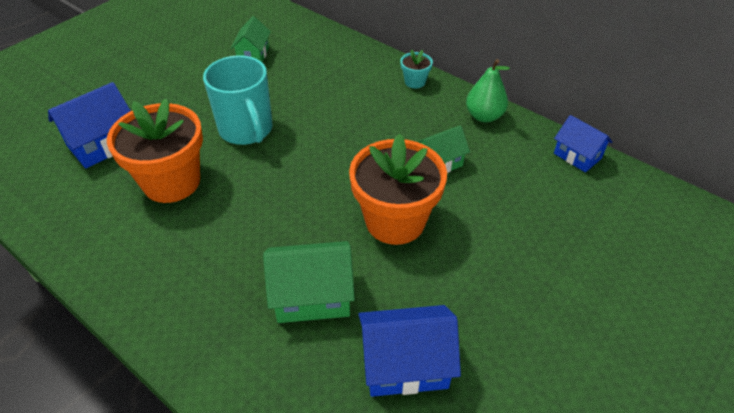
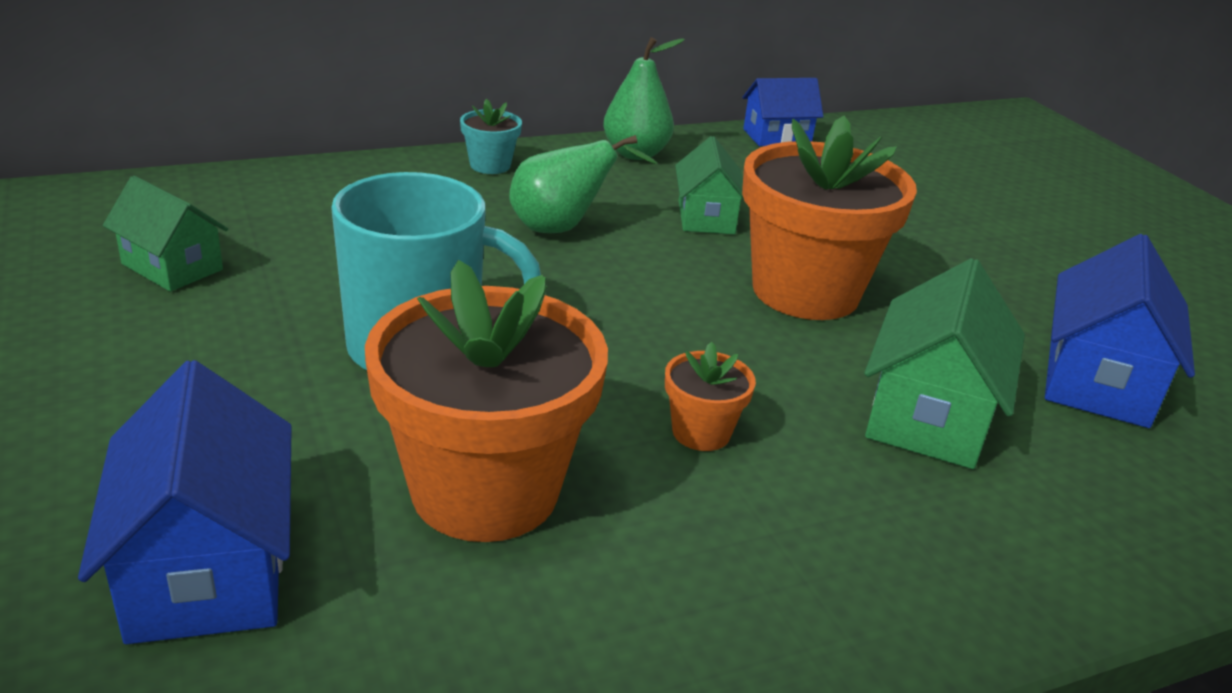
camera: 65 degrees left, 15 degrees down
none -> green pear [509,135,658,233]
none -> orange flower pot [665,342,756,451]

